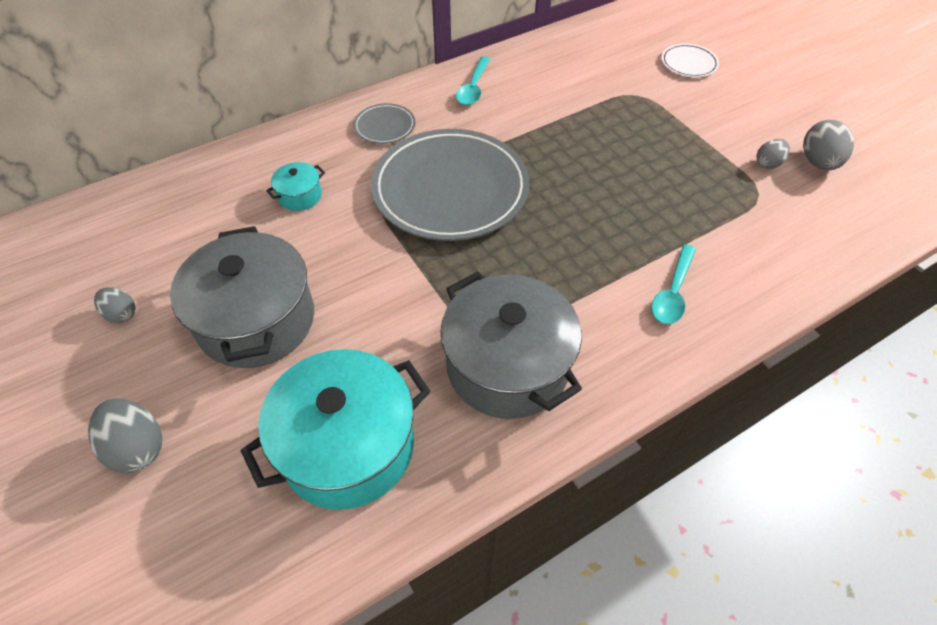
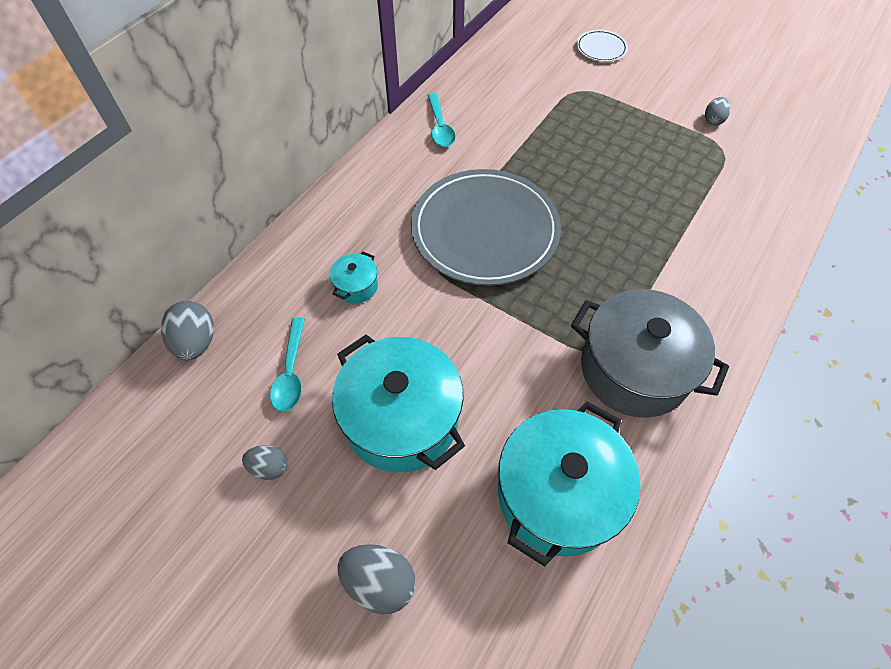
camera: 25 degrees left, 5 degrees up
grey pot [170,226,314,368] -> turquoise pot [332,335,465,472]
grey plate [353,103,416,144] -> none
turquoise spoon [651,244,696,324] -> turquoise spoon moved to [270,318,305,412]
grey egg [803,120,854,170] -> grey egg moved to [161,301,214,360]

